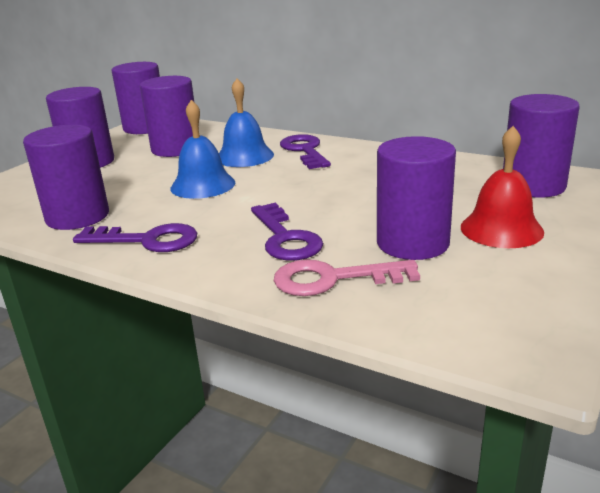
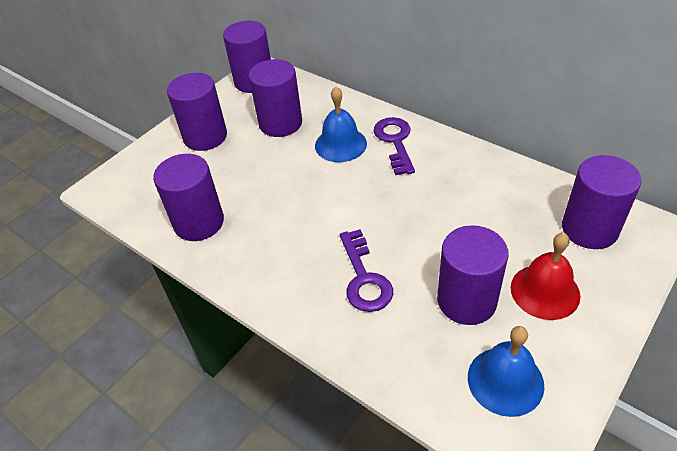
camera: 10 degrees right, 20 degrees up
purple key [73,223,197,252] -> none
blue bell [170,100,235,199] -> blue bell moved to [468,326,544,417]
pink key [274,260,420,296] -> none

